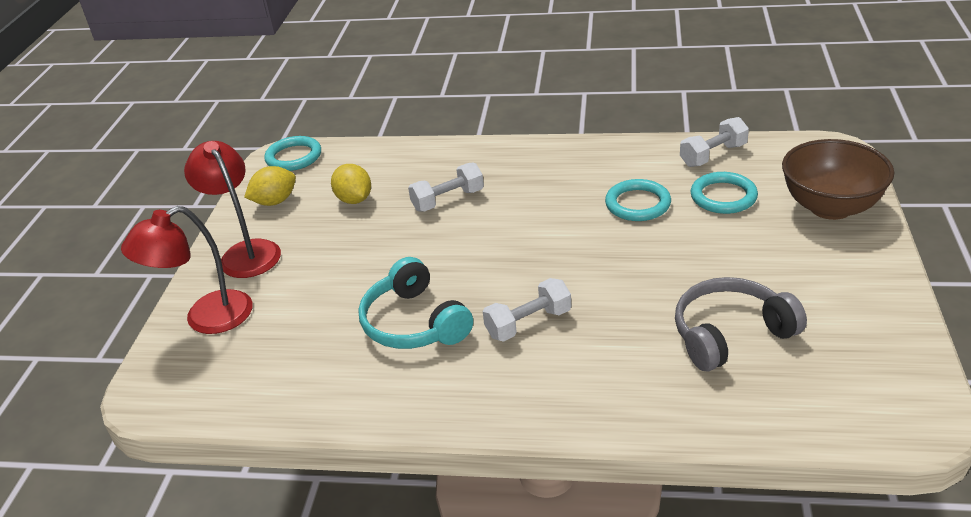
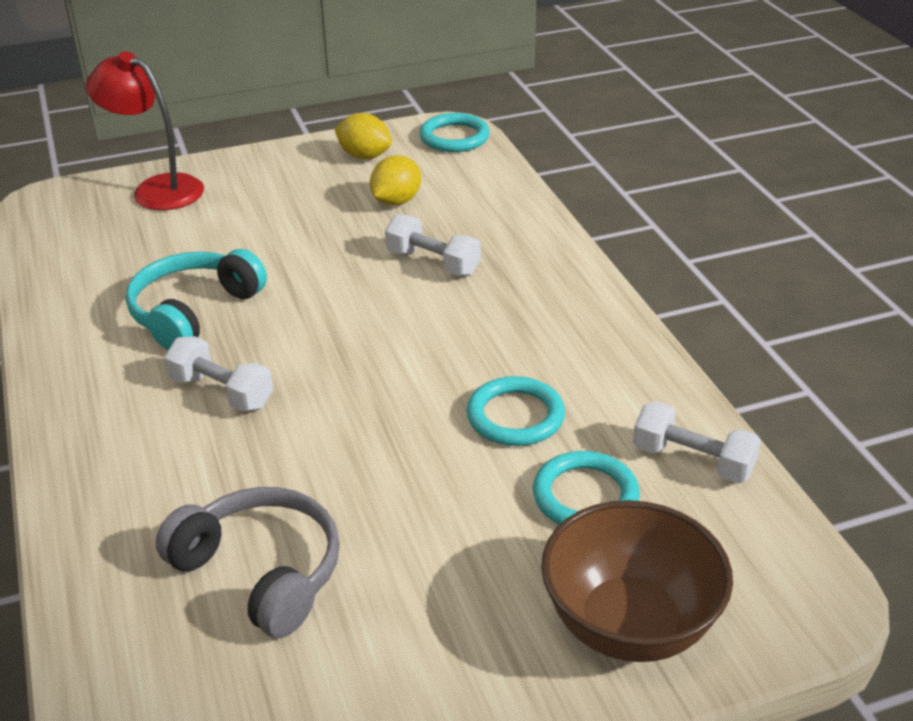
camera: 60 degrees right, 0 degrees up
red lamp [184,141,281,278] -> none

